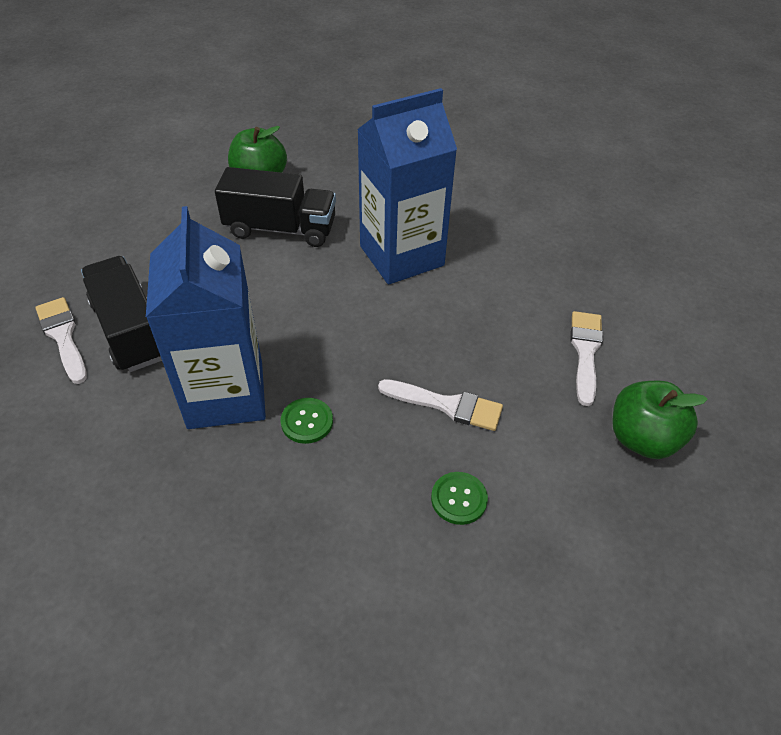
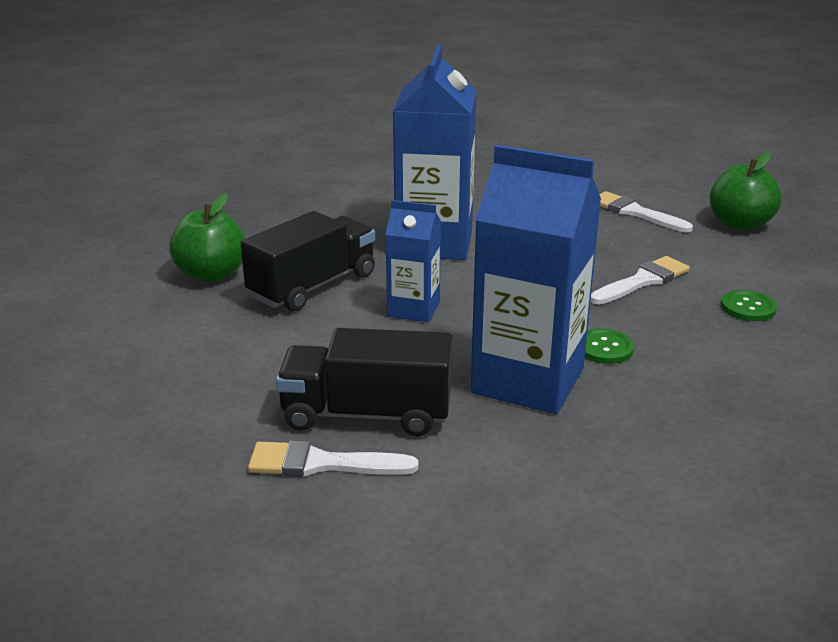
camera: 55 degrees left, 20 degrees down
none -> blue carton [385,200,441,322]

